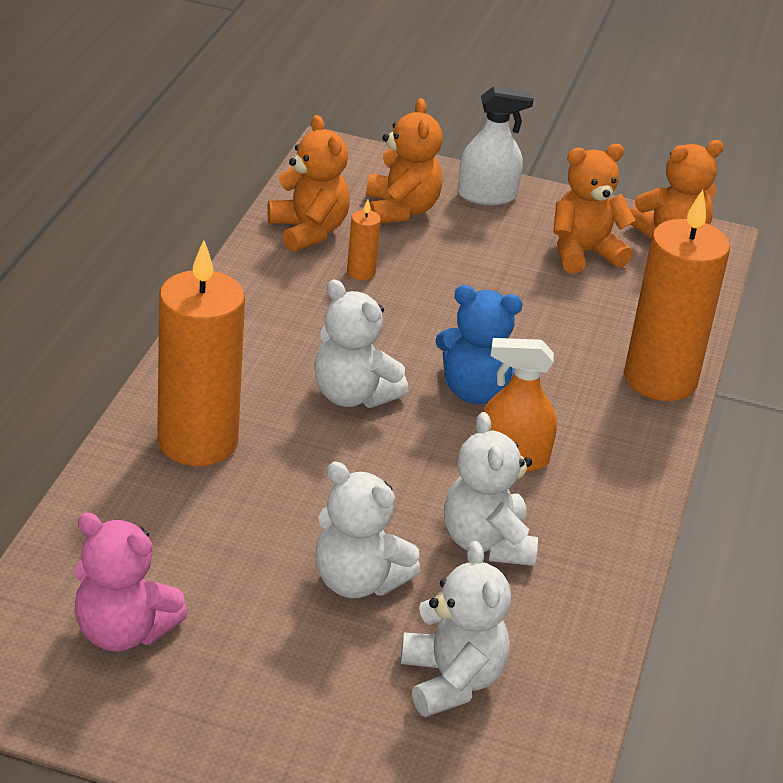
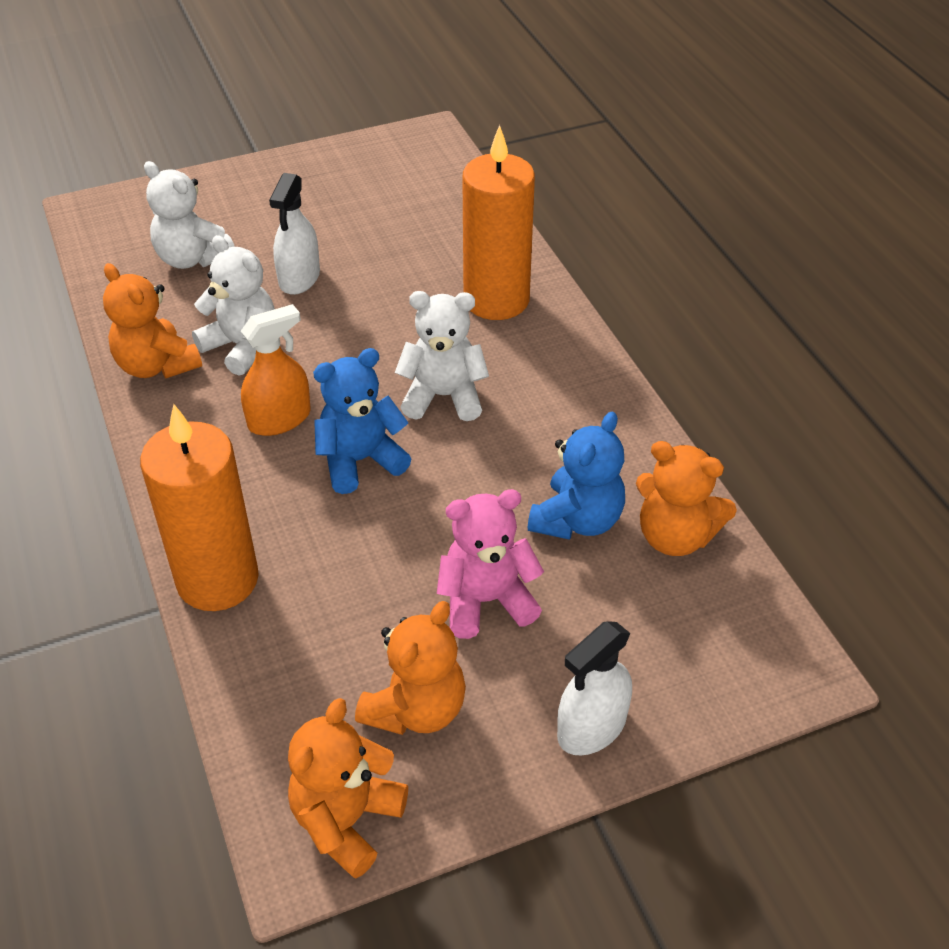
camera: 145 degrees right, 10 degrees up
pink teddy bear [74,512,188,652] -> pink teddy bear moved to [437,489,544,639]
white teddy bear [315,462,421,598] -> white spray bottle [269,173,320,295]
orange candle [347,200,381,280] -> blue teddy bear [528,412,625,540]
orange teddy bear [366,98,443,223] -> orange teddy bear moved to [103,263,202,378]

